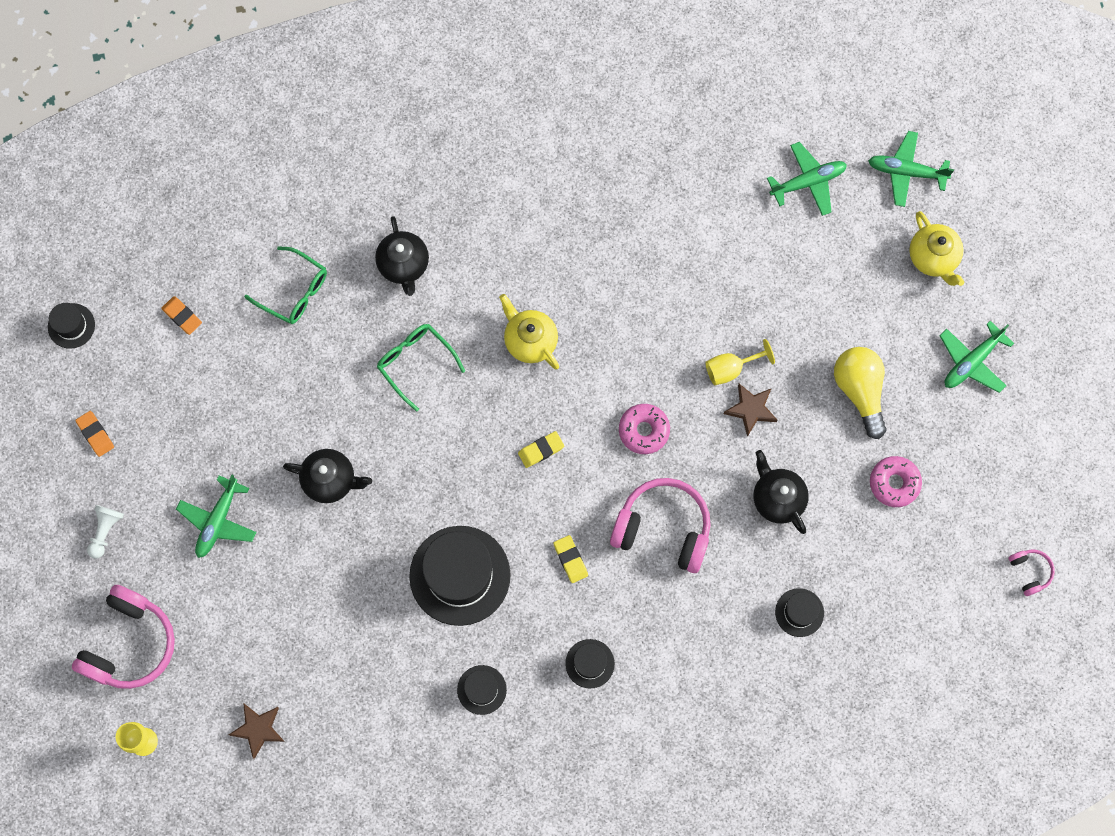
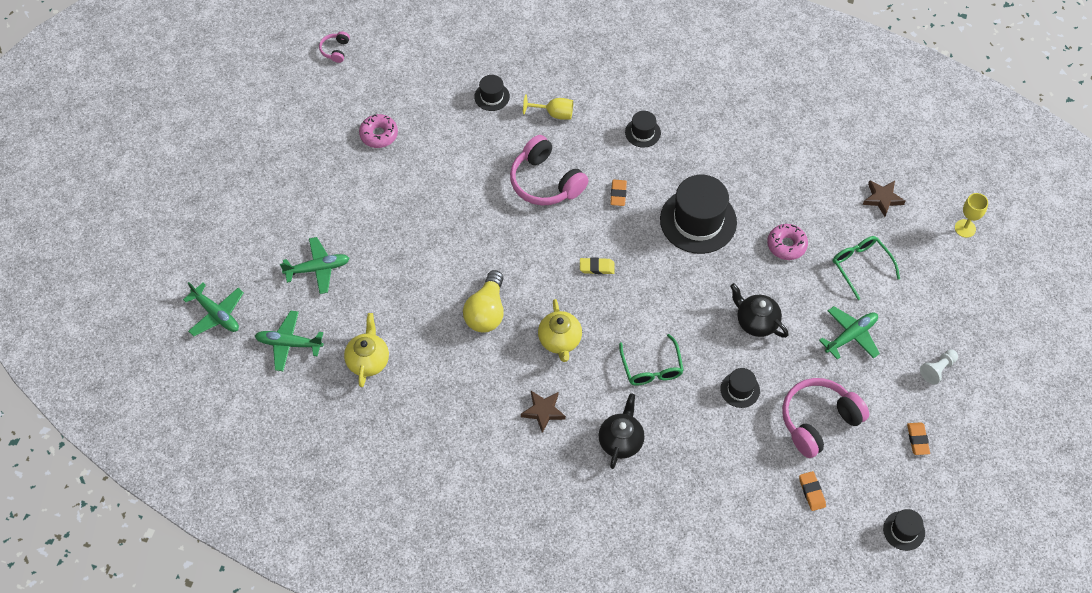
camera: 150 degrees left, 15 degrees down
pink headphones [72,585,175,689] -> pink headphones moved to [782,378,869,458]
green glasses [244,246,327,324] -> green glasses moved to [833,236,900,300]
black hat [457,665,507,715] -> black hat moved to [720,368,760,408]
yellow eraser [553,535,588,583] -> orange eraser [610,180,627,206]
pink donut [619,404,670,454] -> pink donut moved to [767,224,808,260]
yellow goblet [705,339,775,385] -> yellow goblet moved to [523,94,573,120]
brown star [724,384,778,437] -> brown star moved to [521,391,566,433]
black teapot [754,450,809,534] -> none
yellow light bulb [834,347,887,439] -> yellow light bulb moved to [463,270,504,333]
yellow teapot [909,211,964,286] -> yellow teapot moved to [344,313,389,387]
green plane [939,321,1014,393] -> green plane moved to [280,237,350,294]

